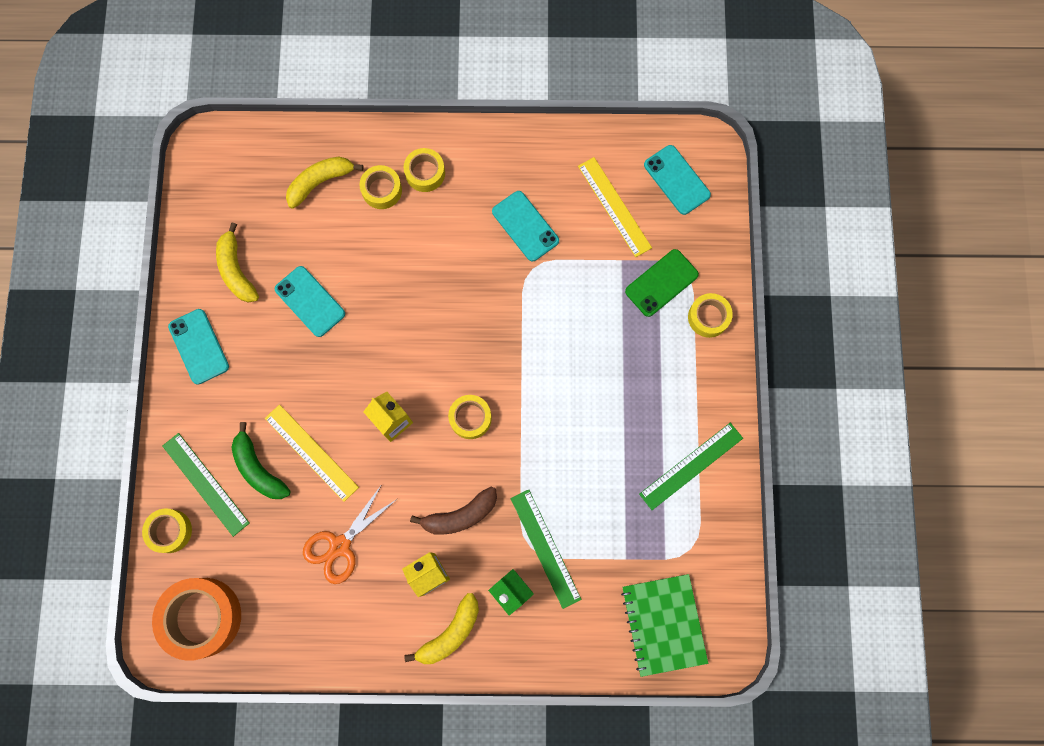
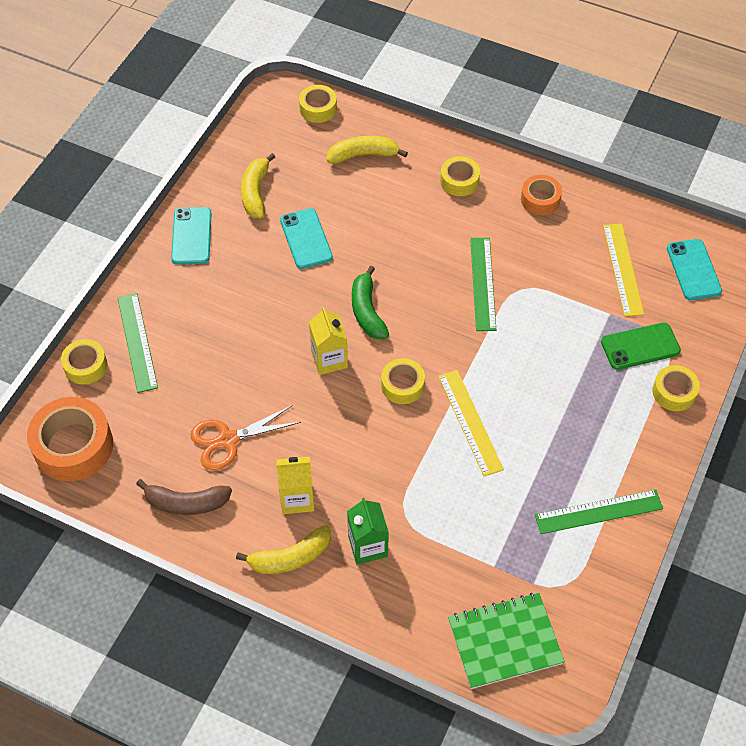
camera: 25 degrees right, 20 degrees down
green banana [231,422,291,499] -> green banana moved to [352,266,389,339]
yellow ruler [265,404,359,502] -> yellow ruler moved to [438,370,504,476]
yellow tape [359,165,402,209] -> yellow tape moved to [299,85,337,123]
brown banana [410,486,497,535] -> brown banana moved to [136,479,232,515]
turquoise phone [492,191,559,261] -> none
green ruler [511,489,582,609] -> green ruler moved to [470,238,496,331]
green notebook [621,574,708,677] -> green notebook turned 60 degrees clockwise [448,593,565,689]
none -> orange tape [521,175,562,215]

